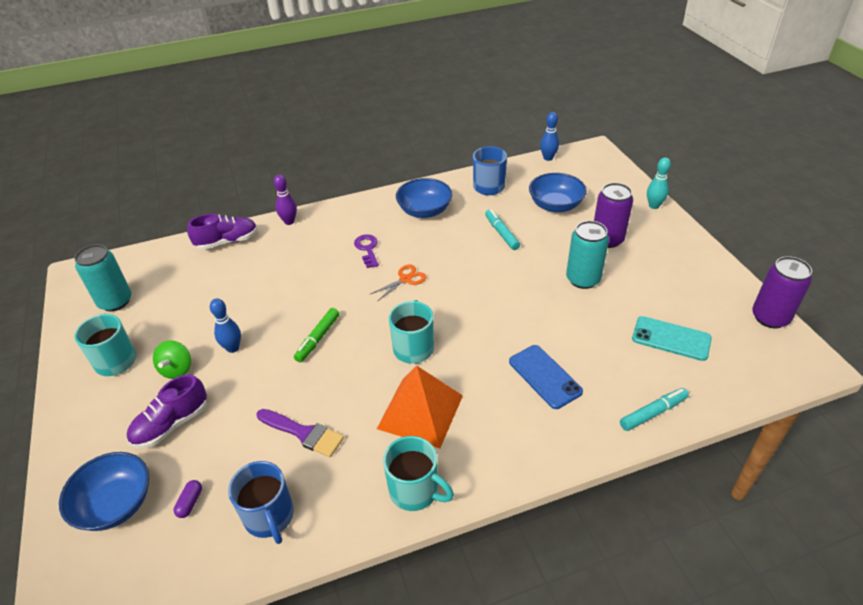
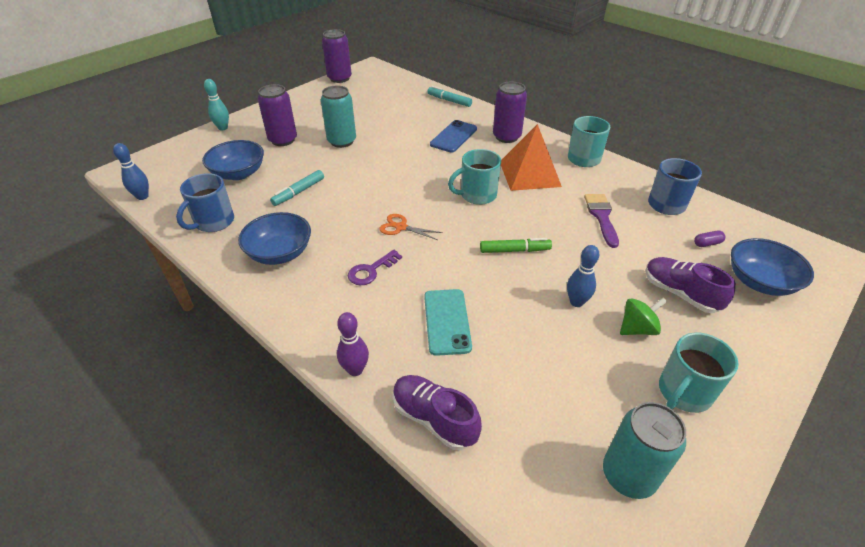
camera: 120 degrees left, 0 degrees up
purple shoe [127,374,207,448] -> purple shoe turned 150 degrees counterclockwise [645,257,736,313]
turquoise phone [632,316,712,361] -> turquoise phone moved to [424,289,472,356]
none -> purple can [493,81,527,143]

